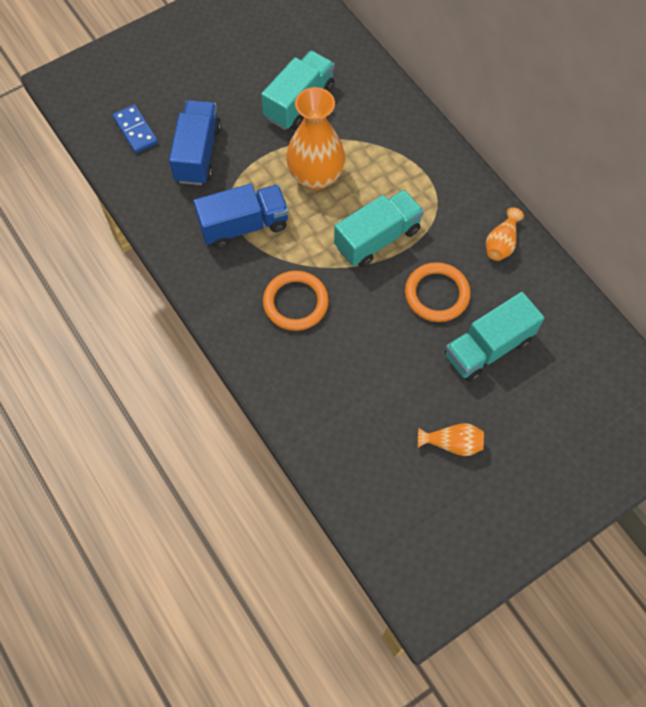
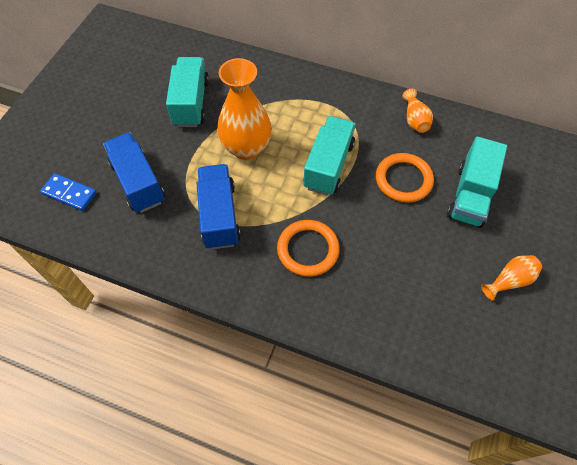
camera: 35 degrees left, 5 degrees down
blue truck [193,184,289,249] -> blue truck turned 45 degrees counterclockwise [196,164,241,250]

